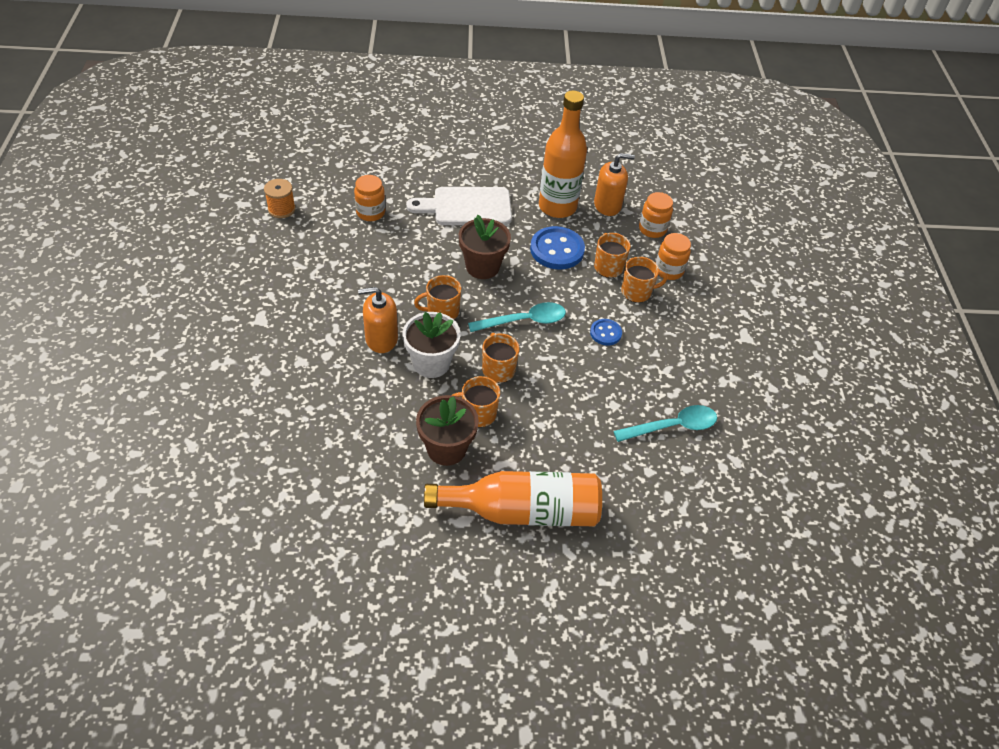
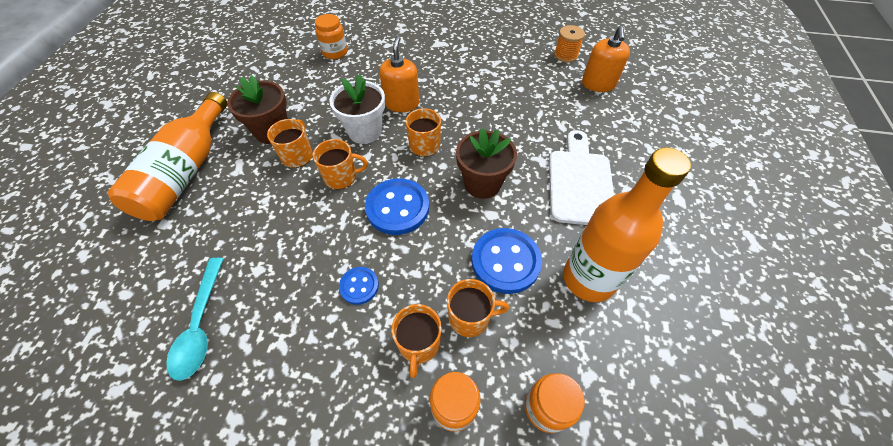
camera: 105 degrees right, 5 degrees up
orange jar [354,175,385,221] -> orange jar moved to [315,14,348,59]
turquoise spoon [468,302,566,332] -> blue button [365,178,429,235]
orange soap dispenser [594,153,635,216] -> orange soap dispenser moved to [582,26,630,92]

